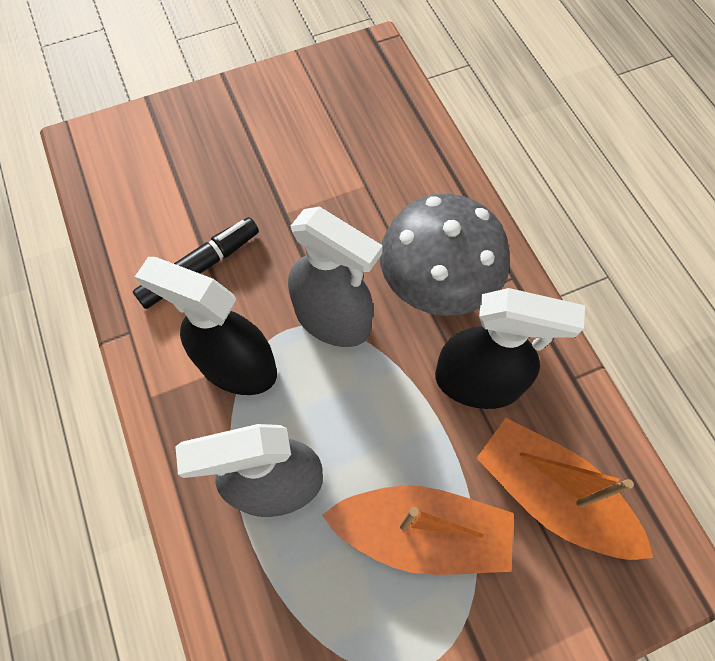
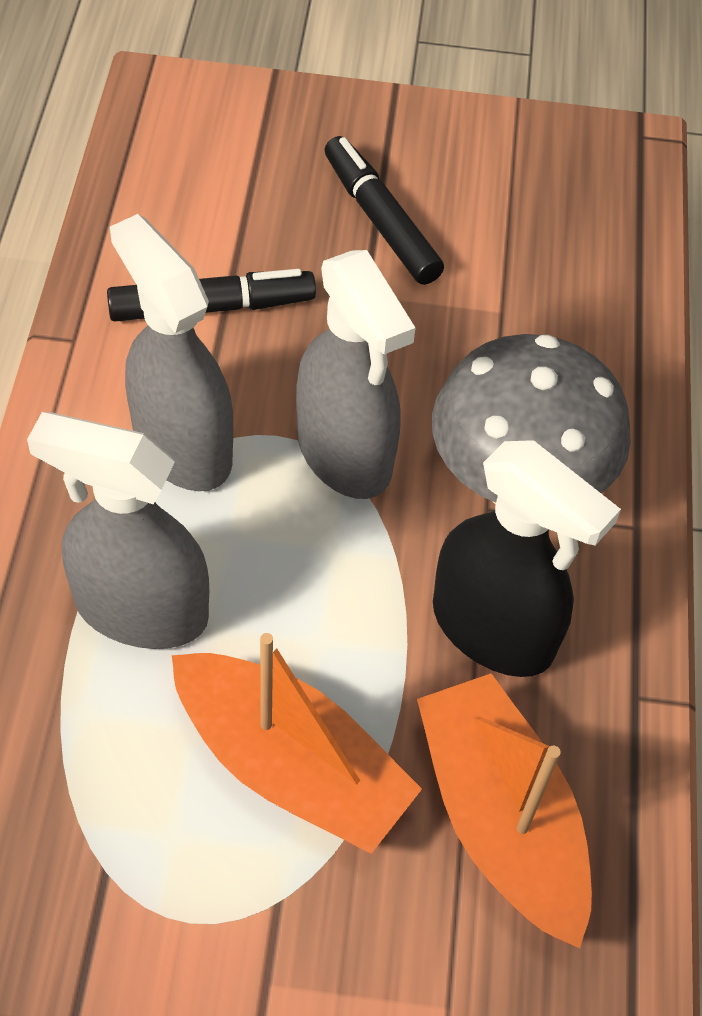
camera: 25 degrees right, 10 degrees down
black spray bottle [135,257,277,395] -> grey spray bottle [110,214,233,491]
none -> black marker [325,136,444,285]

